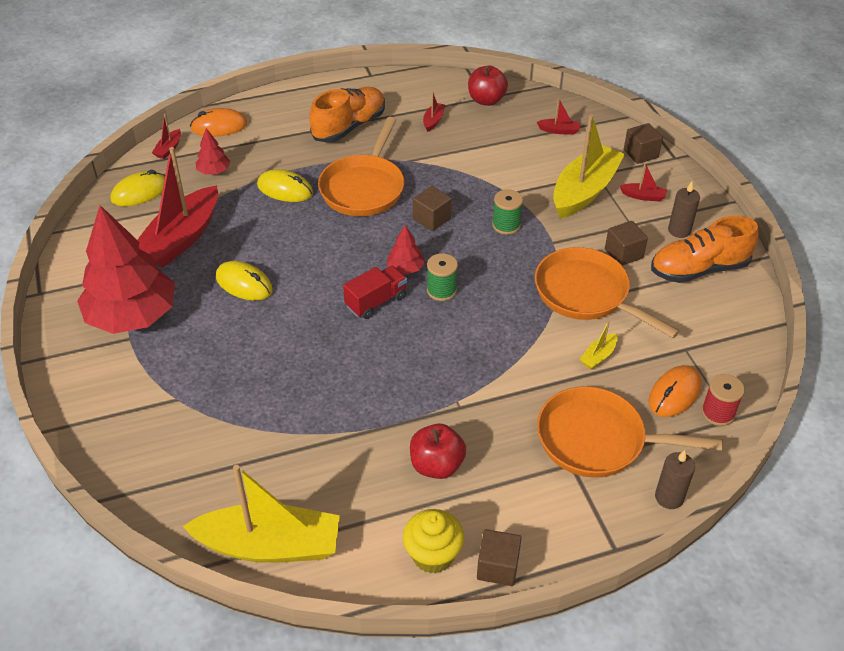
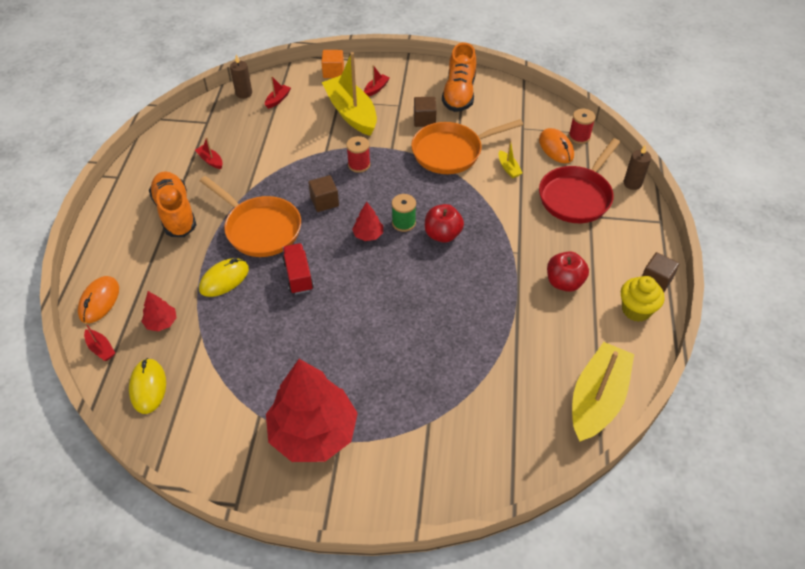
camera: 65 degrees left, 5 degrees up
red boat [137,147,218,268] -> none
yellow mouse [216,261,273,301] -> none
red truck [343,266,407,319] -> red truck moved to [283,243,314,294]
red apple [468,66,508,106] -> red apple moved to [425,204,464,243]
green spool [492,189,523,235] -> red spool [346,136,370,173]
orange pan [537,386,723,478] -> red pan [539,138,620,223]
brown cube [624,123,663,164] -> orange cube [321,50,344,78]
brown candle [668,181,700,238] -> brown candle moved to [230,54,252,99]

